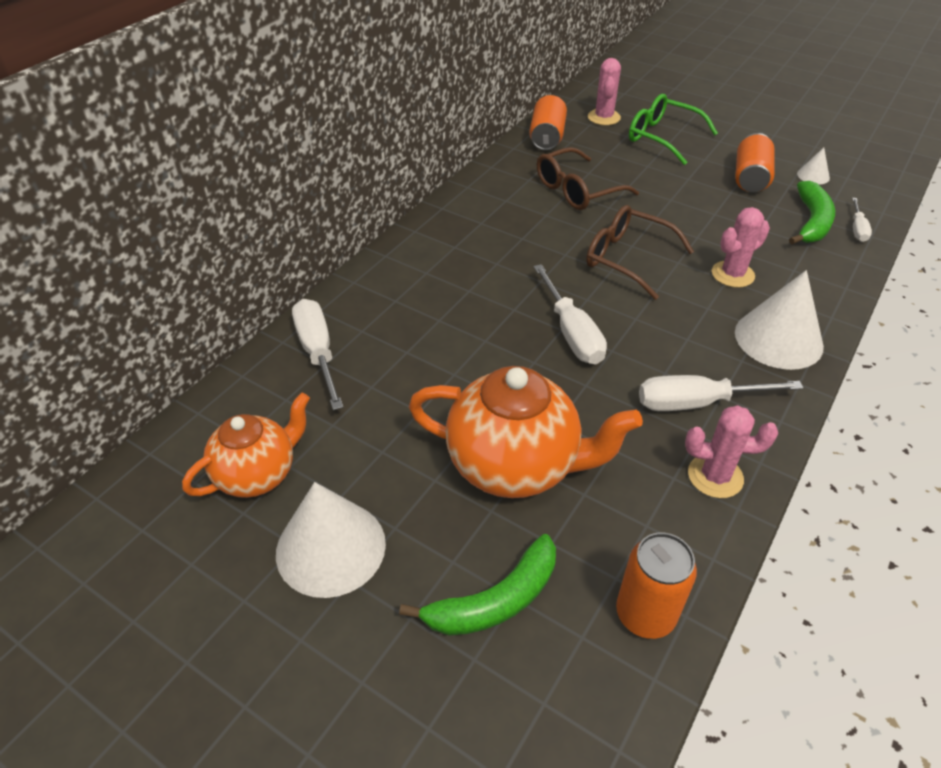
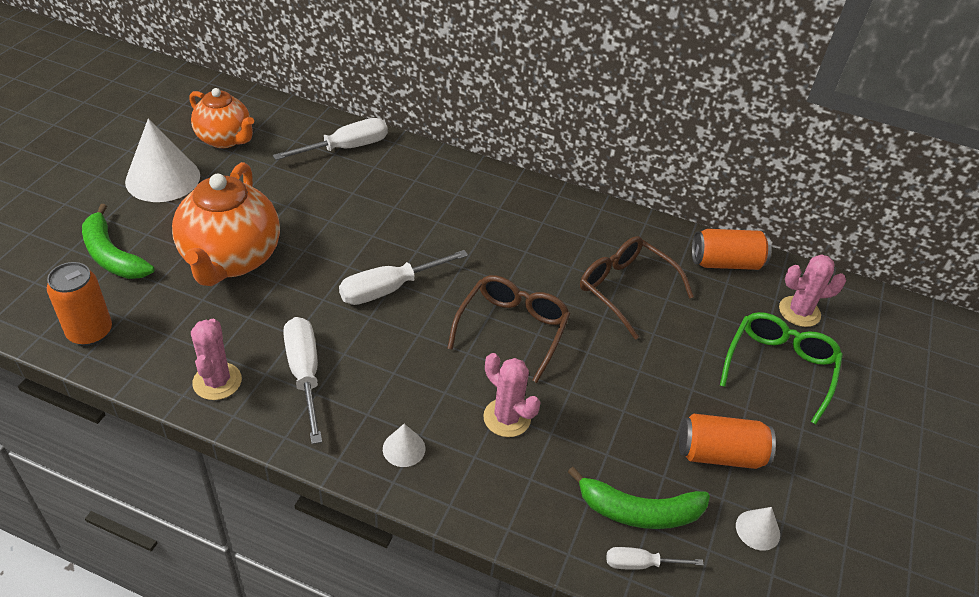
camera: 75 degrees right, 0 degrees up
white cone [735,270,824,370] -> white cone [383,424,425,467], size x0.46

